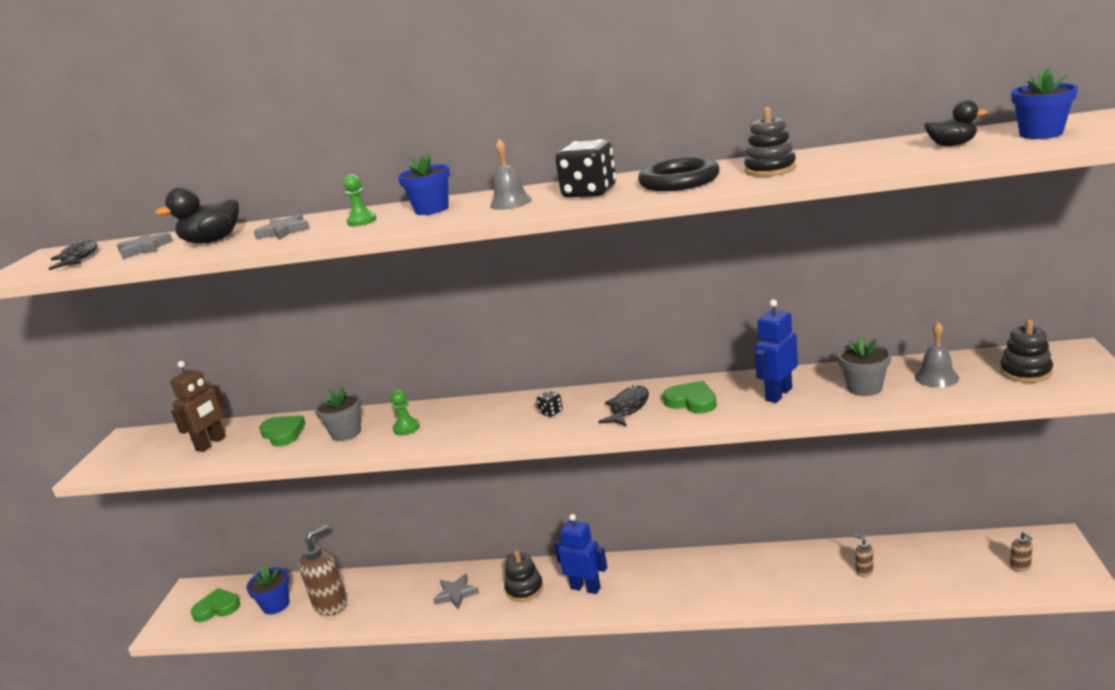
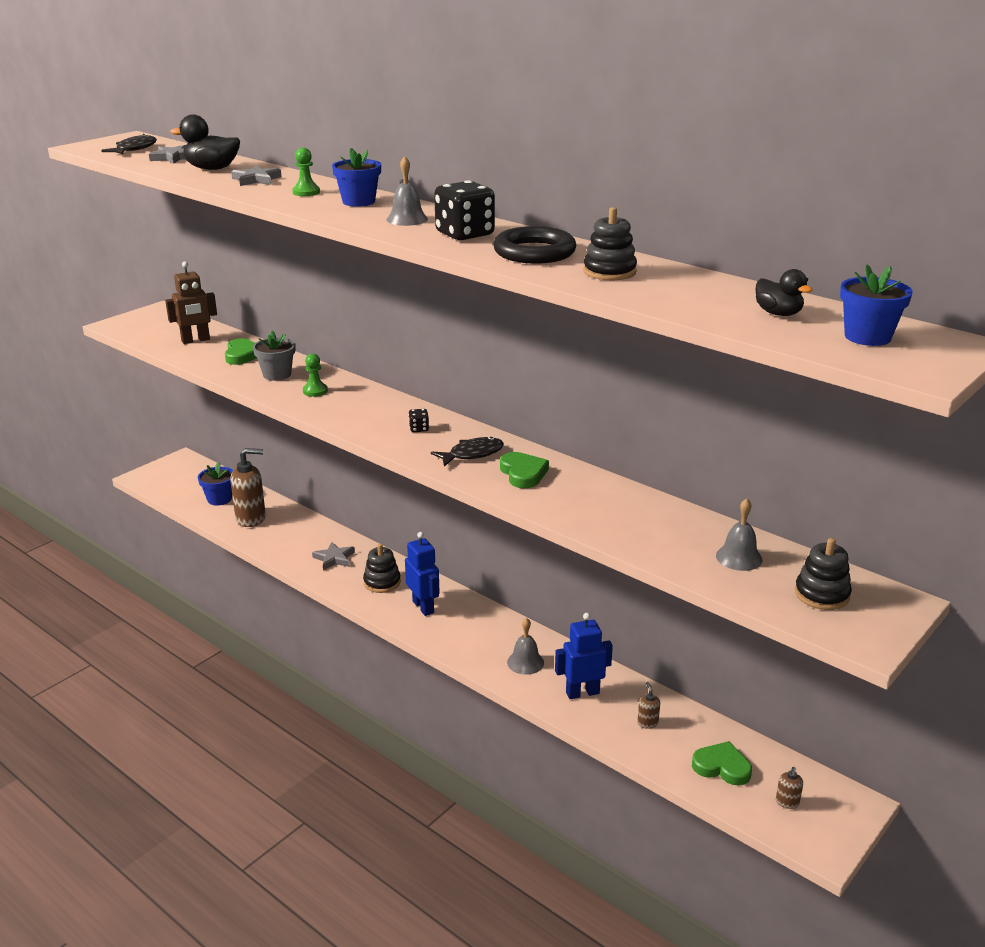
camera: 30 degrees right, 5 degrees up
green heart [191,588,240,622] -> green heart moved to [692,741,752,786]
blue robot [755,299,798,403] -> blue robot moved to [555,613,613,699]
grey flower pot [838,336,891,396] -> none
none -> grey bell [507,618,544,675]

